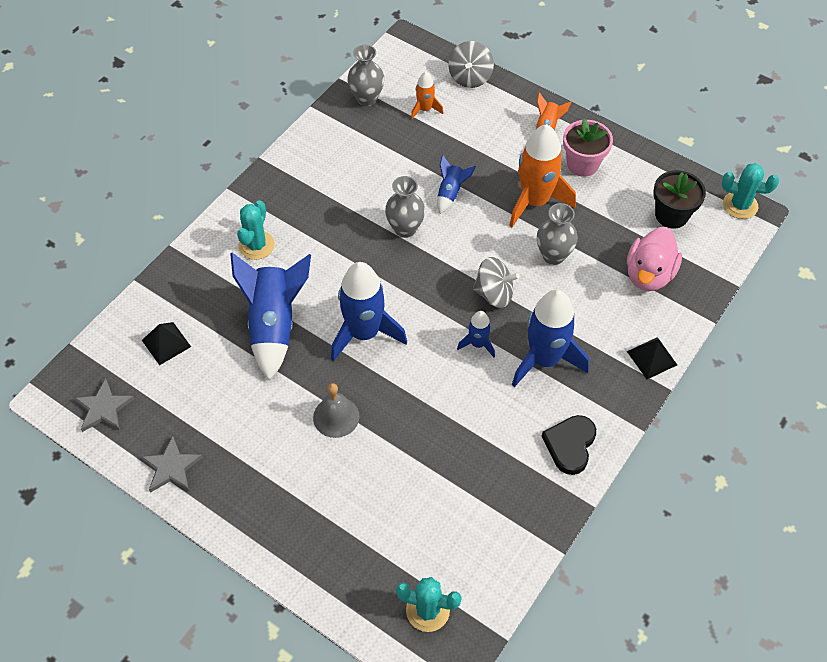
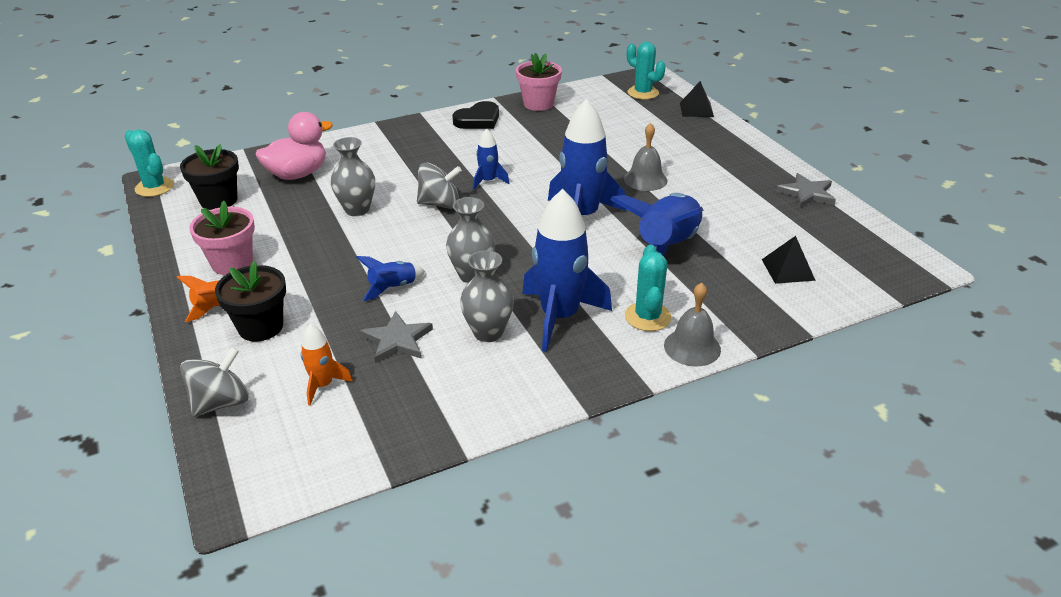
camera: 150 degrees left, 20 degrees down
grey star [74,379,135,432] -> grey star moved to [360,311,433,363]
turquoise cactus [237,200,275,260] -> turquoise cactus turned 45 degrees counterclockwise [625,245,671,331]
grey vase [347,44,384,106] -> grey vase moved to [460,250,514,342]
grey spinning top [473,257,520,308] -> grey spinning top turned 135 degrees clockwise [417,162,462,209]
orange rocket [509,124,576,227] -> none
blue rocket [512,289,589,387] -> blue rocket moved to [522,189,612,352]
black pyramid [627,338,677,379] -> black pyramid moved to [680,81,714,117]
none -> black flower pot [215,261,286,341]
none -> pink flower pot [516,53,562,111]
none -> grey bell [664,283,721,367]

